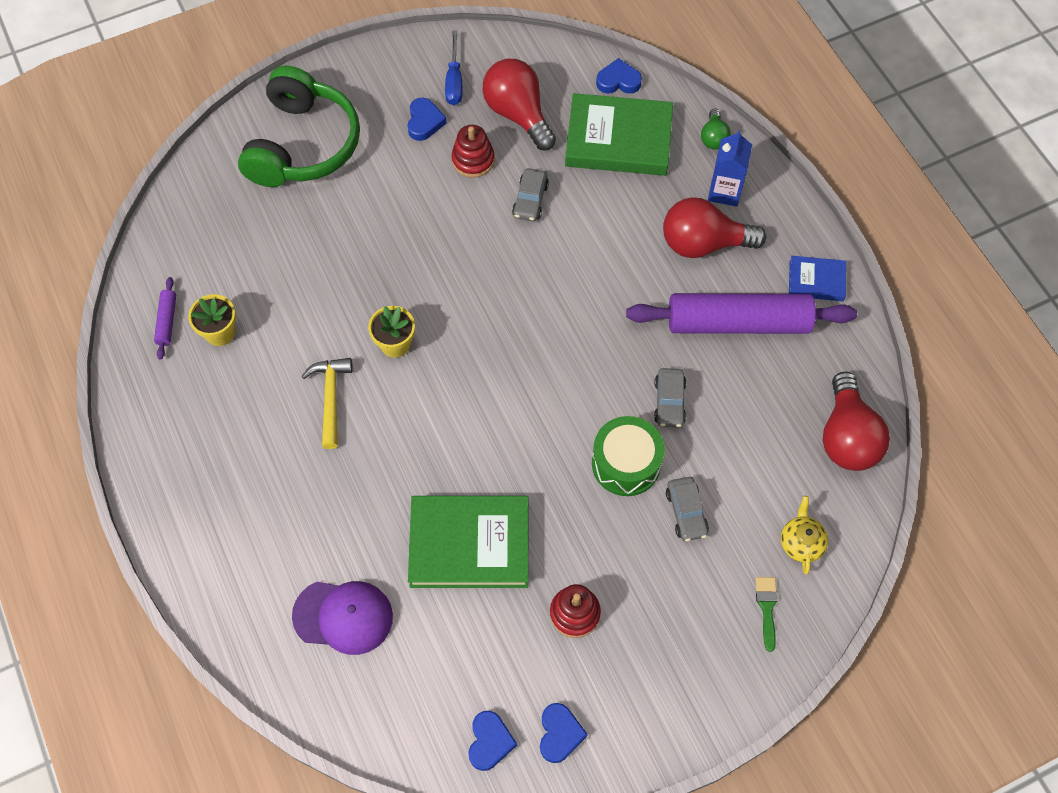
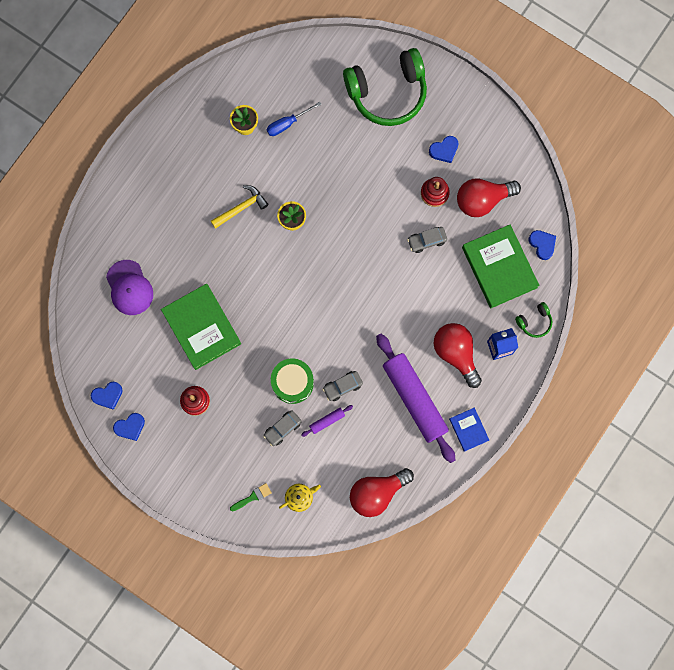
camera: 60 degrees right, 15 degrees up
purple rolling pin [154,277,176,359] -> purple rolling pin moved to [301,405,353,437]
blue screwdriver [445,30,463,105] -> blue screwdriver moved to [266,101,322,136]
red light bulb [483,59,556,150] -> red light bulb turned 135 degrees counterclockwise [457,179,521,217]
green light bulb [701,109,731,150] -> green headphones [515,302,552,338]

